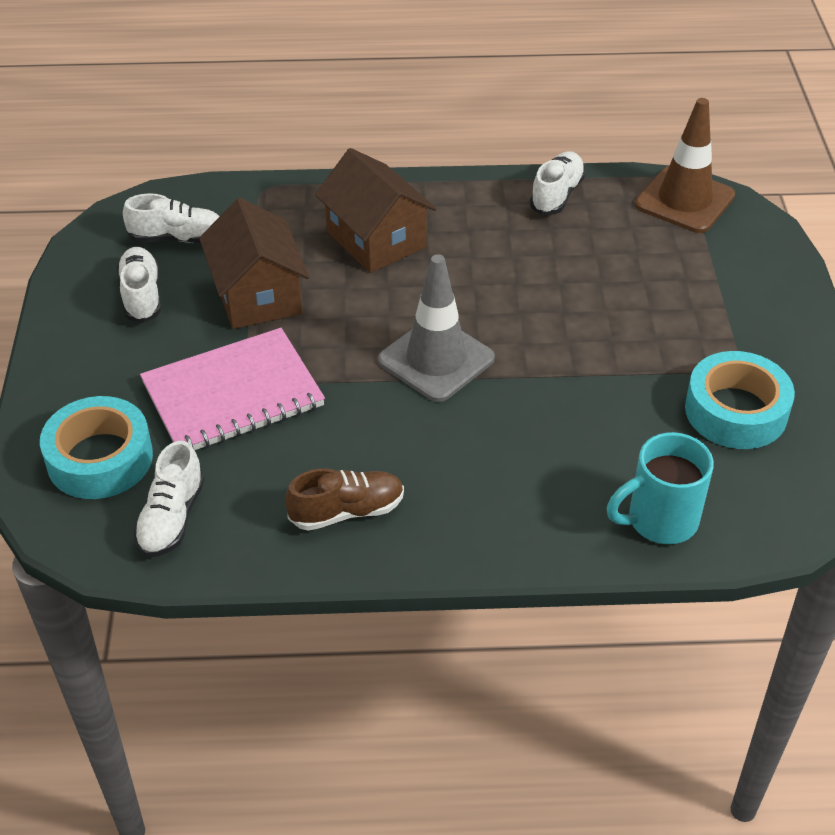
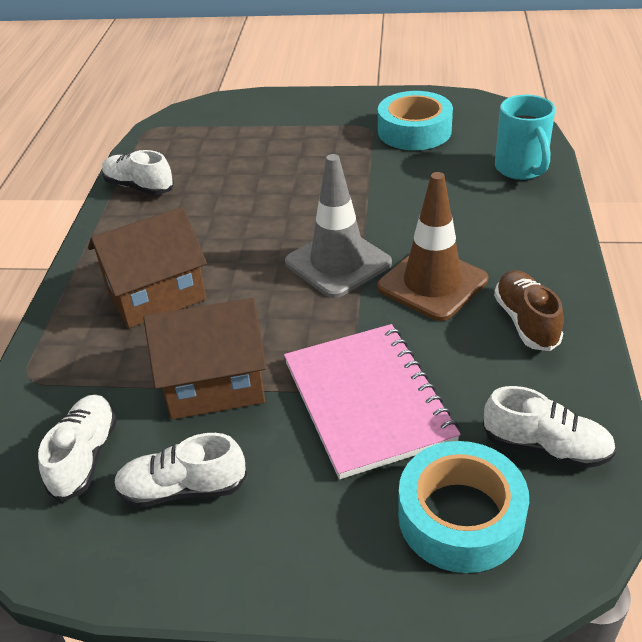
camera: 80 degrees left, 5 degrees down
brown traffic cone [635,98,735,233] -> brown traffic cone moved to [377,172,488,321]

